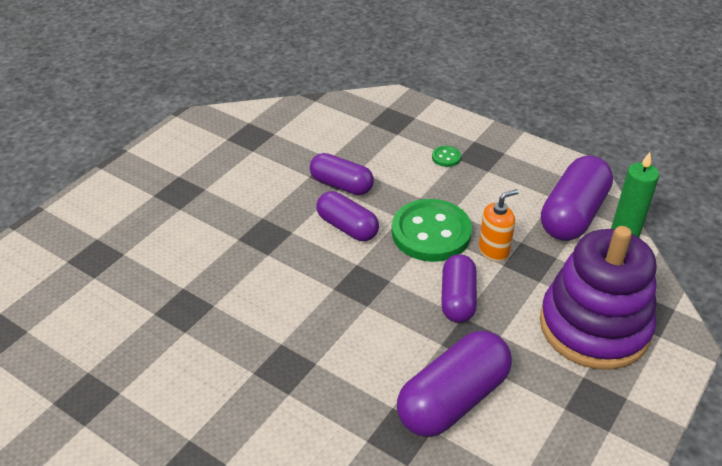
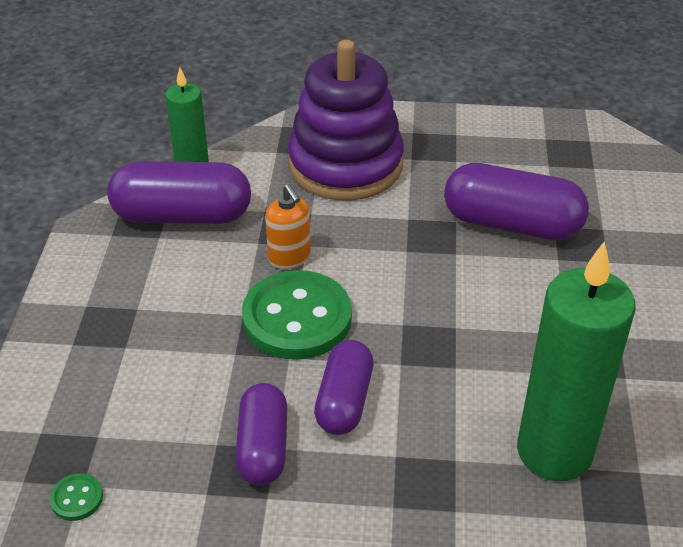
camera: 120 degrees left, 0 degrees up
green button [432,146,461,167] -> green button moved to [50,473,103,521]
purple capsule [441,254,477,323] -> none
orange soap dispenser [479,189,519,262] -> orange soap dispenser turned 150 degrees counterclockwise [265,184,311,269]
none -> green candle [517,241,636,482]

